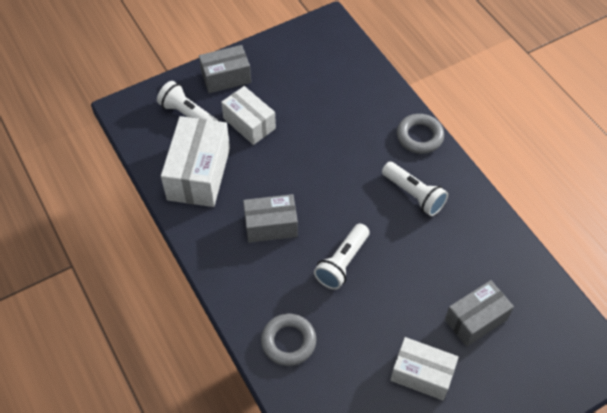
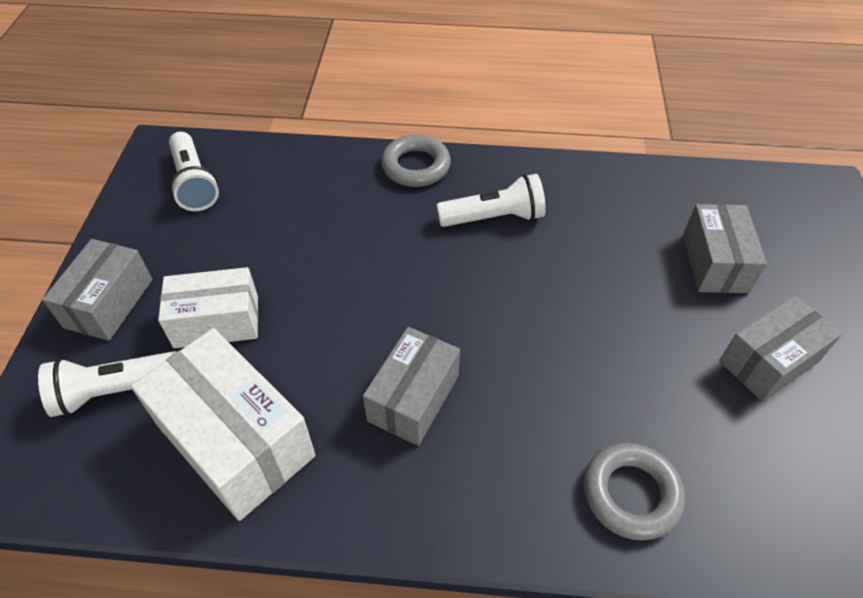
camera: 55 degrees left, 5 degrees down
white flashlight [314,224,369,290] -> white flashlight moved to [169,132,219,211]
white box [390,337,459,400] -> grey box [719,295,842,402]

